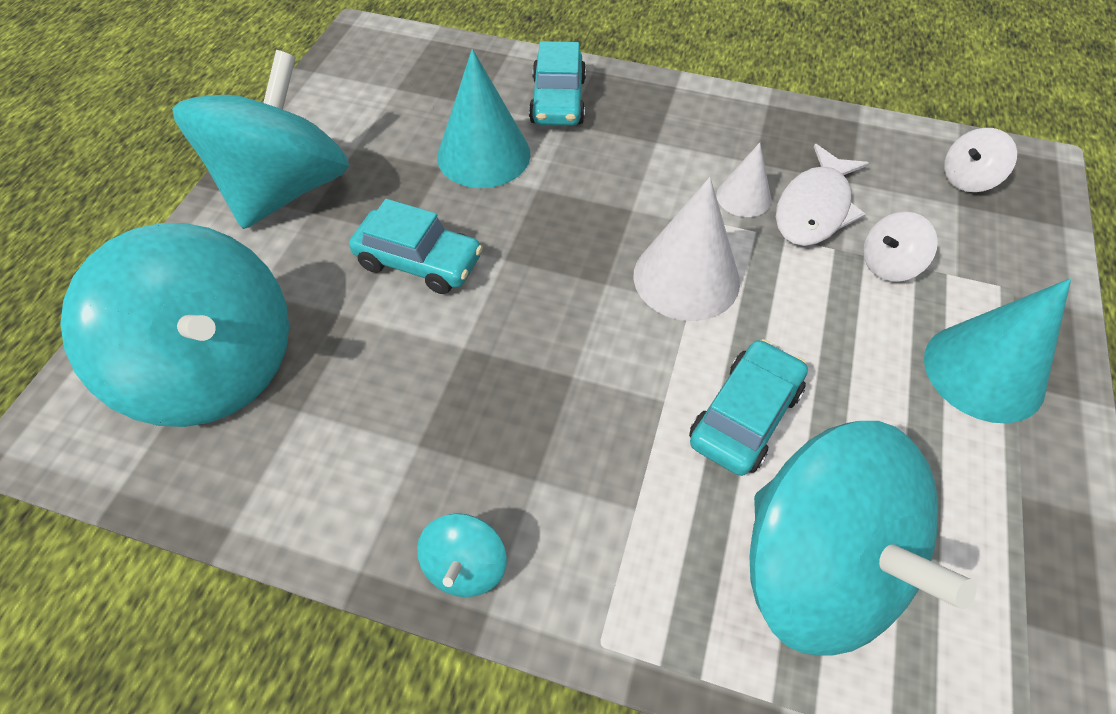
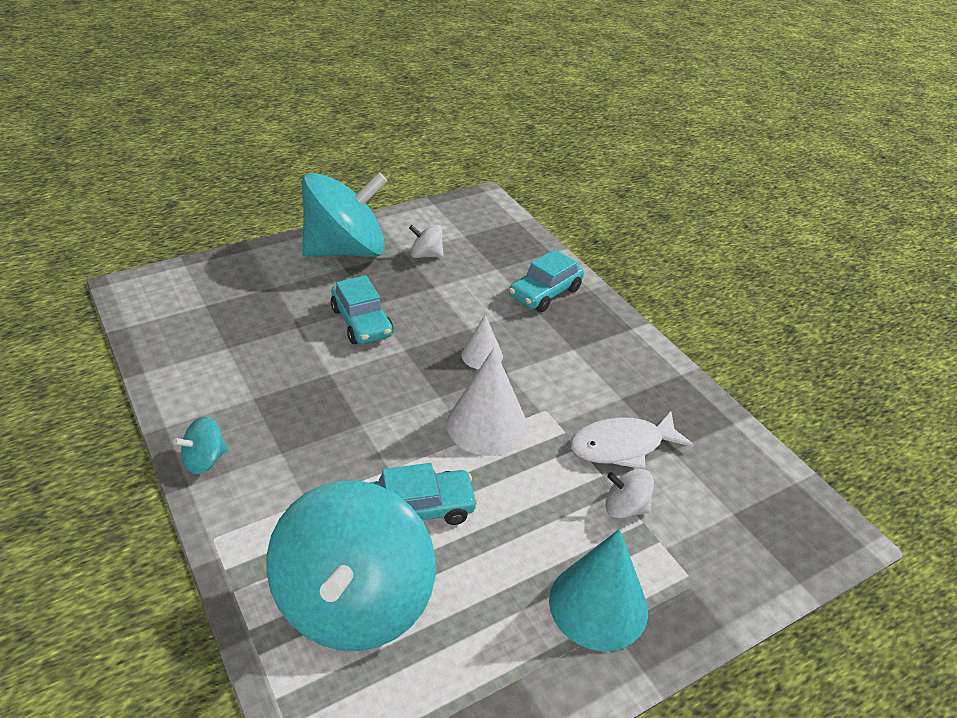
camera: 40 degrees right, 15 degrees down
turquoise spinning top [60,223,289,427] -> none
turquoise cone [437,49,531,188] -> none
white cone [716,143,772,217] -> white cone moved to [461,315,503,369]
white spinning top [944,128,1017,192] -> white spinning top moved to [409,225,444,258]

